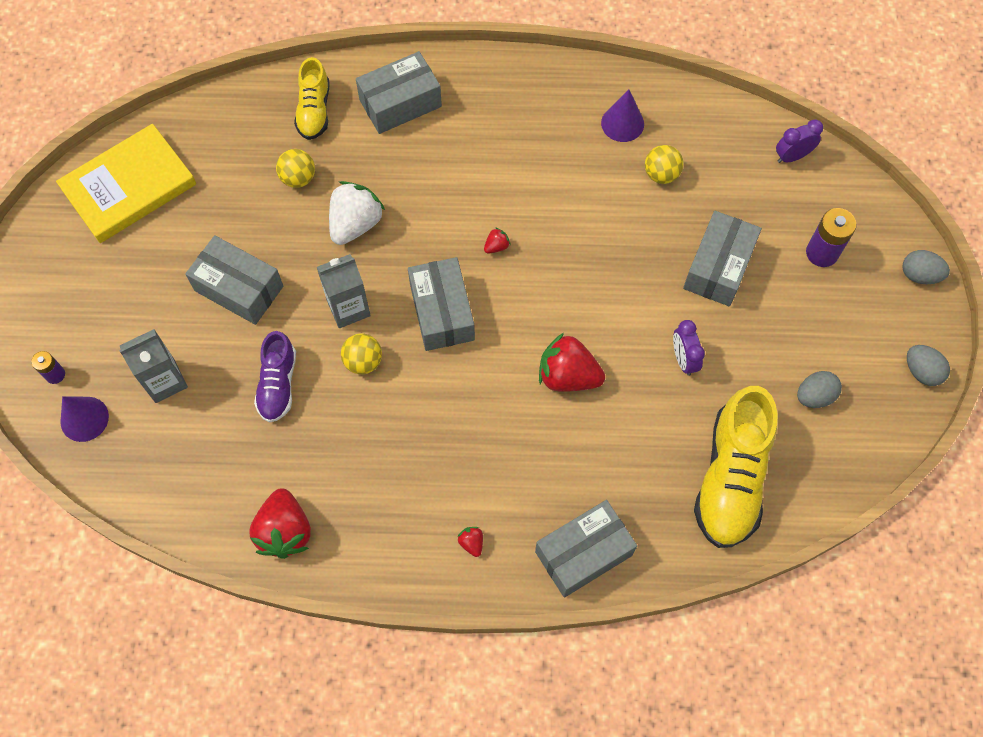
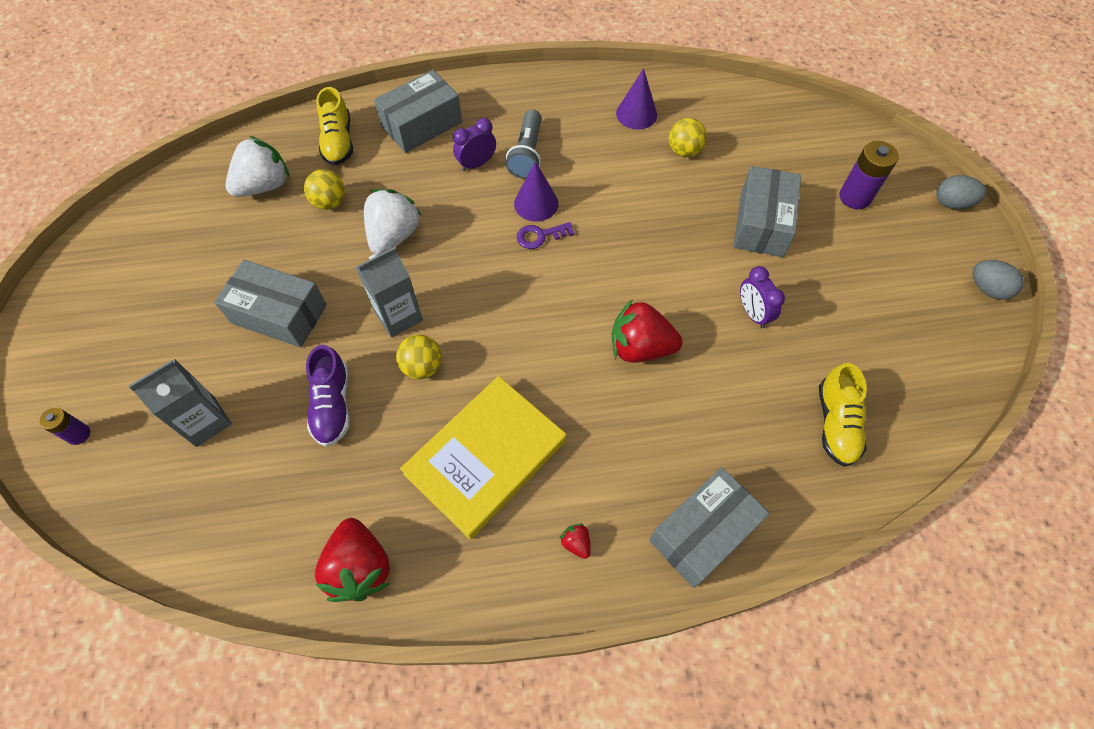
camera: 10 degrees left, 5 degrees down
yellow book [56,124,196,243] -> yellow book moved to [400,376,566,539]
purple cone [60,396,109,442] -> purple cone moved to [514,161,558,222]
grey box [408,257,475,351] -> none
red strawberry [484,227,510,254] -> purple key [517,222,575,249]
yellow shoe [694,386,778,548] -> yellow shoe [819,363,867,467], size x0.58
purple clock [776,119,823,163] -> purple clock moved to [453,118,496,171]
grey egg [797,371,842,408] -> none
none -> white strawberry [226,136,290,197]
none -> grey flashlight [506,109,542,179]

